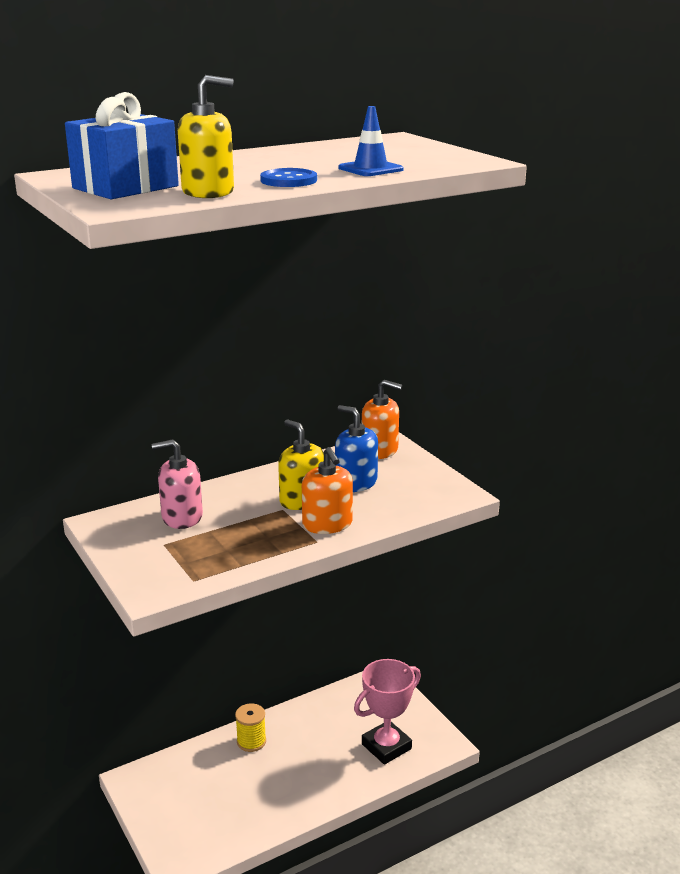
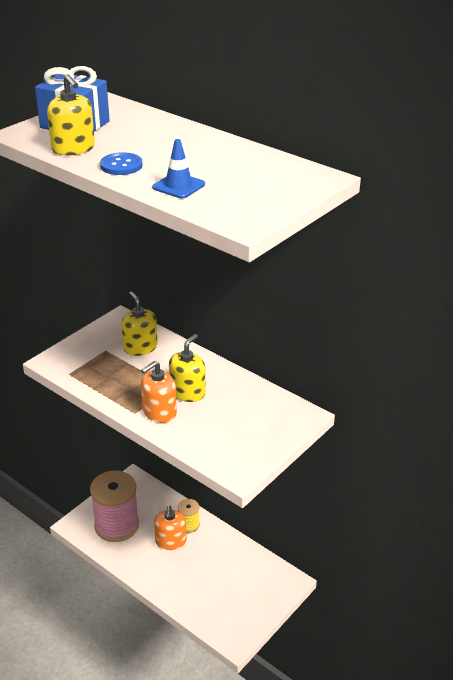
camera: 70 degrees right, 10 degrees up
pink soap dispenser [152,439,203,529] -> yellow soap dispenser [121,291,158,356]
blue soap dispenser [335,405,378,492] -> none
pink trophy [354,659,421,765] -> none
orange soap dispenser [362,380,402,459] -> orange soap dispenser moved to [154,506,187,550]
none -> pink spool [90,470,139,542]

